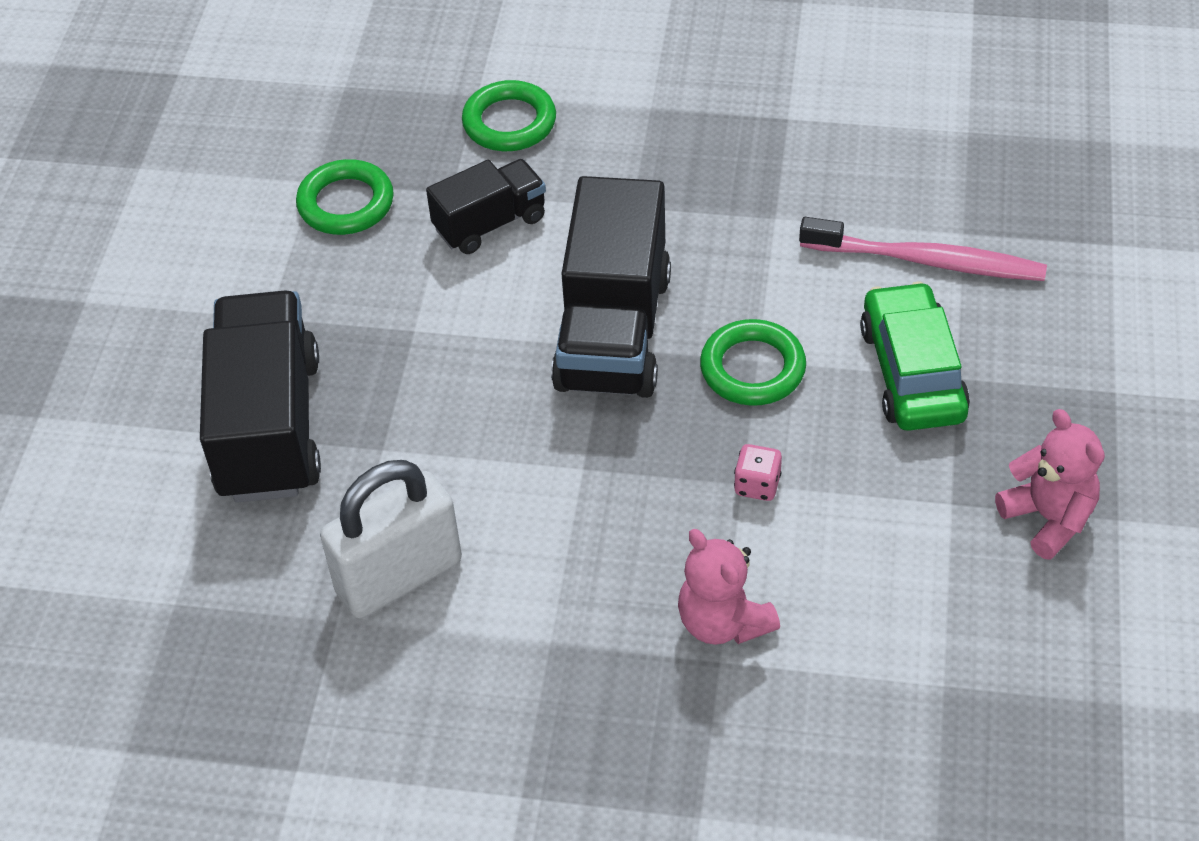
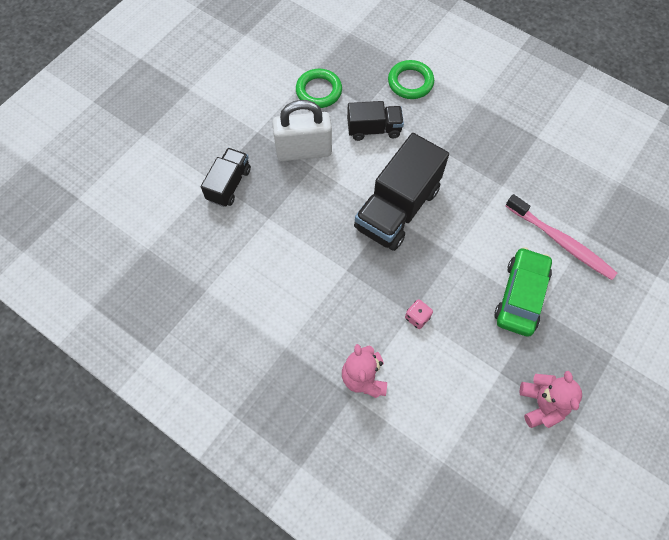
camera: 25 degrees right, 15 degrees up
black truck [200,290,321,502] -> black truck [201,148,251,207], size x0.57
white padlock [320,460,462,619] -> white padlock moved to [272,100,332,161]
green ring [700,319,806,406] -> none

